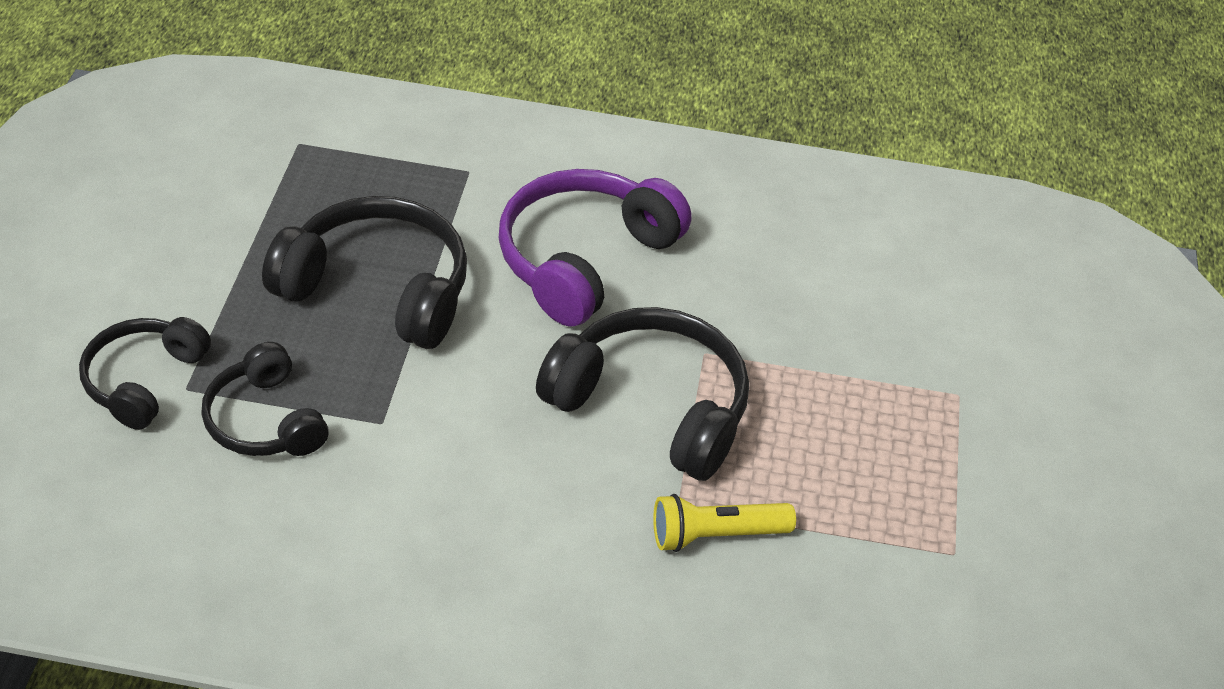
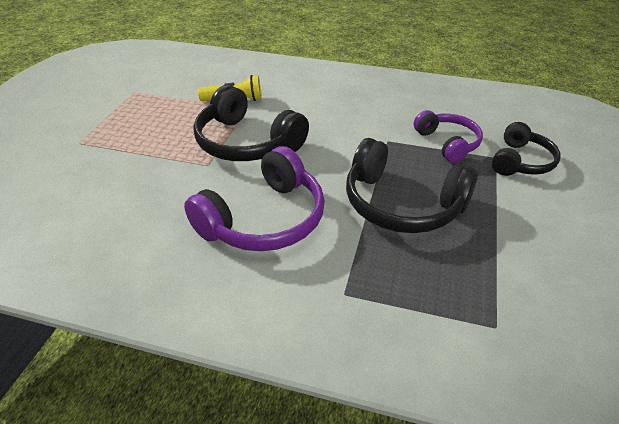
camera: 170 degrees left, 5 degrees down
black headphones [201,342,329,456] -> purple headphones [414,110,483,163]

